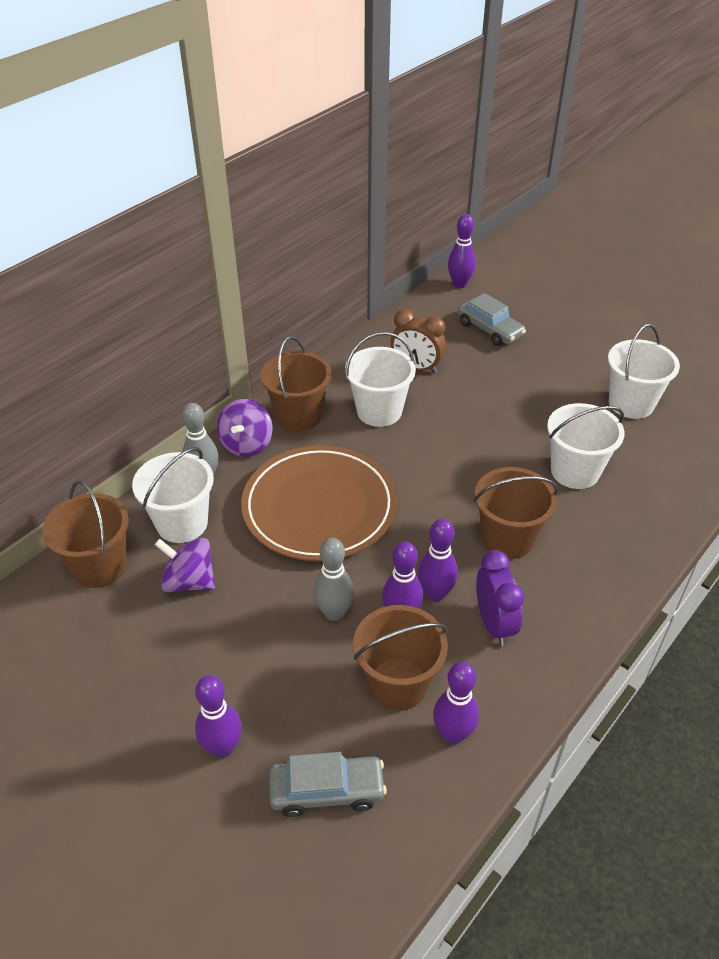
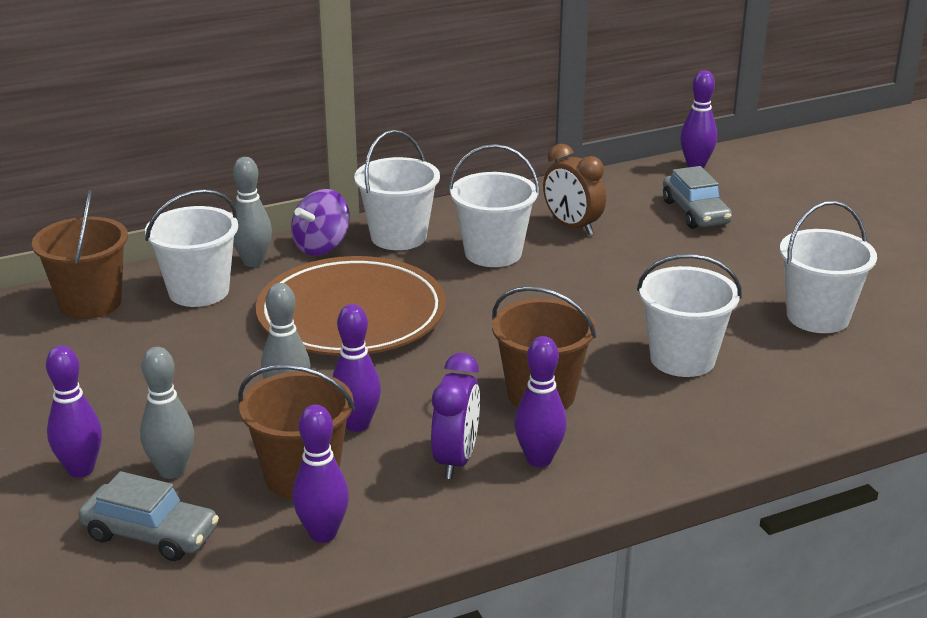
camera: 25 degrees right, 15 degrees down
purple spinning top [155,538,215,592] -> none
brown bucket [260,336,332,432] -> white bucket [354,130,440,250]
purple bowling pin [418,519,458,602] -> purple bowling pin moved to [514,336,567,467]
none -> grey bowling pin [140,347,194,479]

